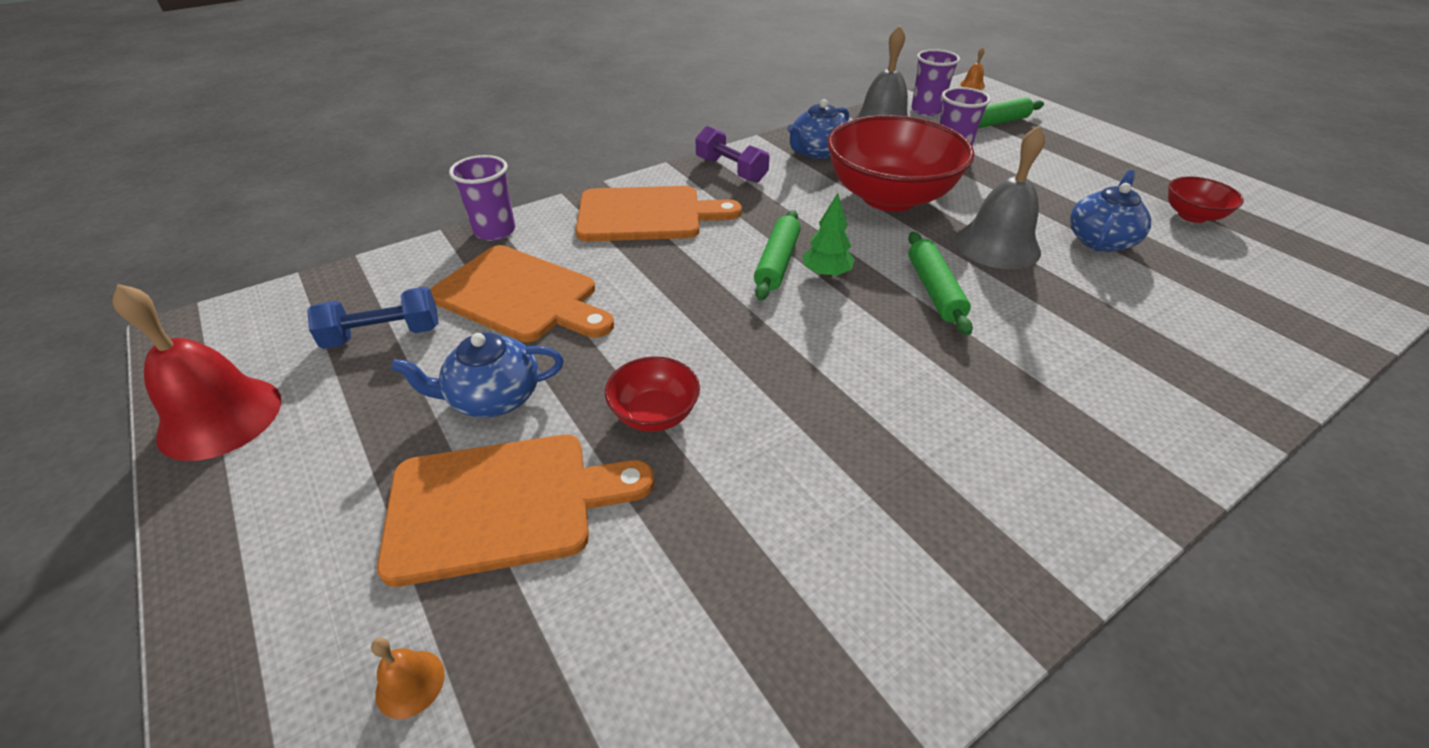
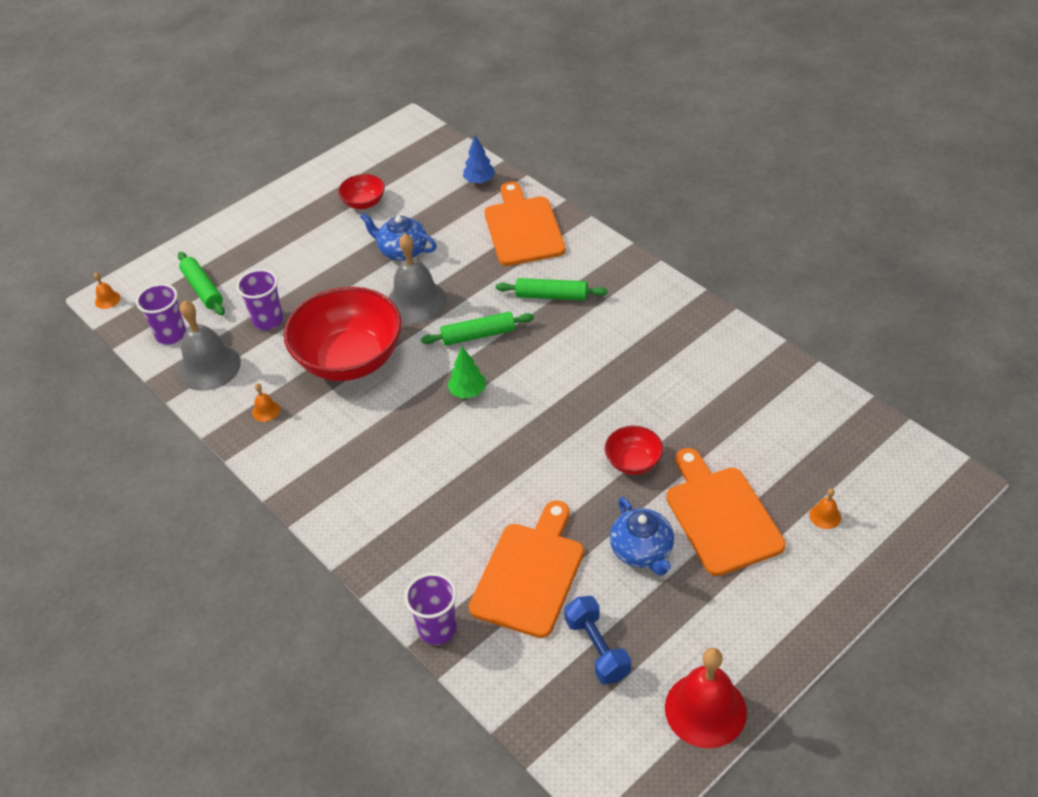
camera: 95 degrees left, 5 degrees up
orange cutting board [576,186,742,241] -> orange cutting board moved to [485,181,566,266]
purple dumbbell [696,126,769,183] -> none
green rolling pin [754,210,801,301] -> green rolling pin moved to [496,278,608,301]
blue teapot [787,99,849,159] -> orange bell [252,383,280,422]
none -> blue tree [463,136,495,184]

